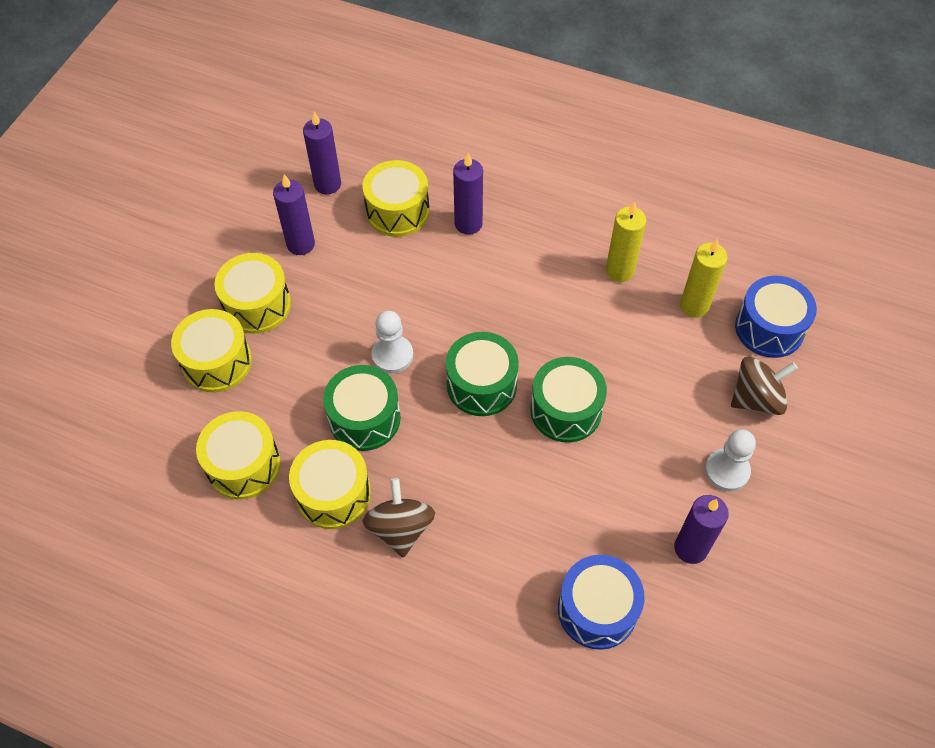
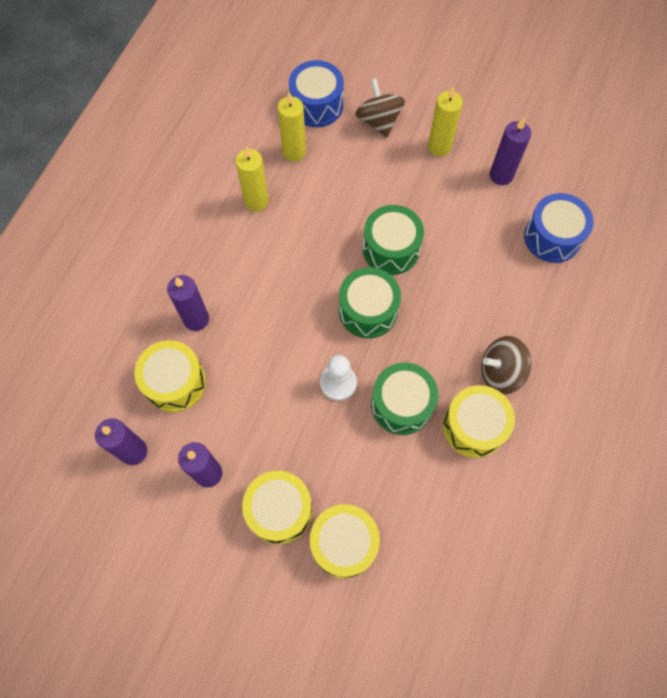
camera: 90 degrees left, 10 degrees up
yellow drum [196,411,281,500] -> none
white pawn [705,429,756,491] -> yellow candle [428,86,463,156]

